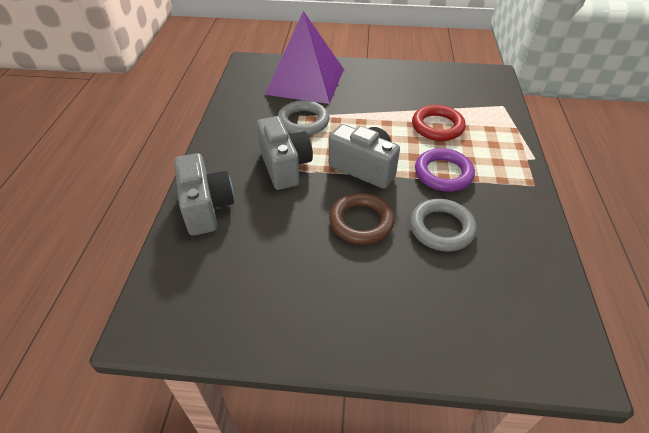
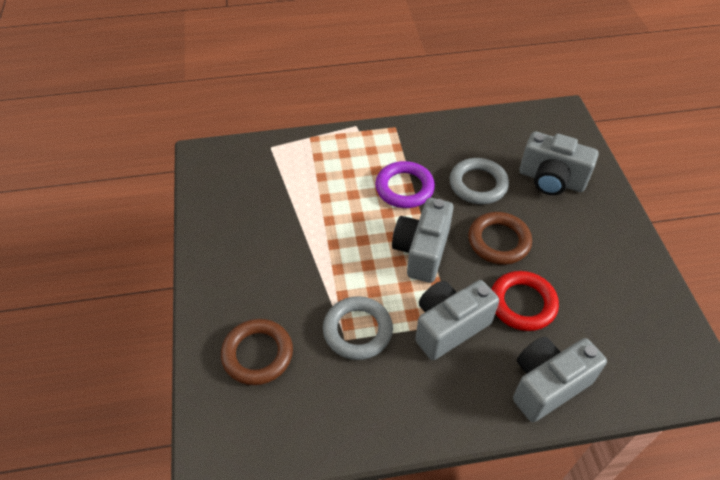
camera: 105 degrees left, 5 degrees up
purple pyramid [265,11,344,104] -> brown ring [221,319,293,385]
red ring [412,105,466,141] -> red ring moved to [491,271,559,331]
none -> grey camera [519,131,599,195]

